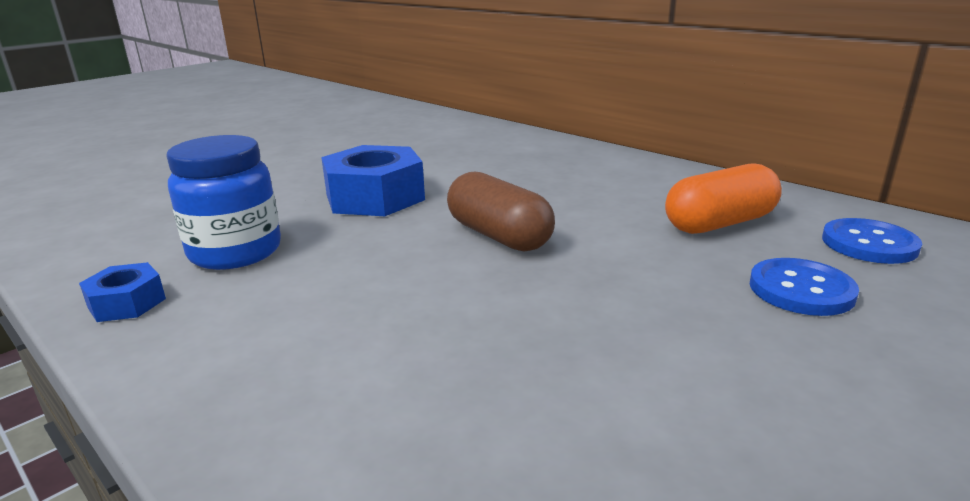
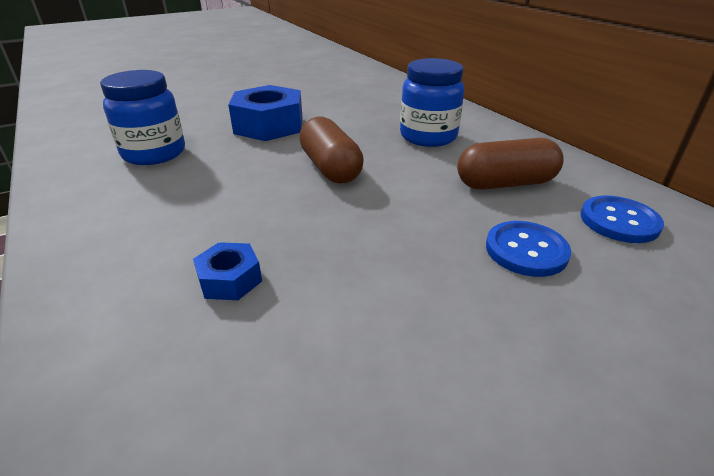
camera: 15 degrees right, 10 degrees up
blue nut [79,262,166,322] -> blue nut moved to [193,242,262,300]
orange capsule [665,164,782,234] -> brown capsule [457,138,564,190]
none -> blue jar [400,58,464,147]

